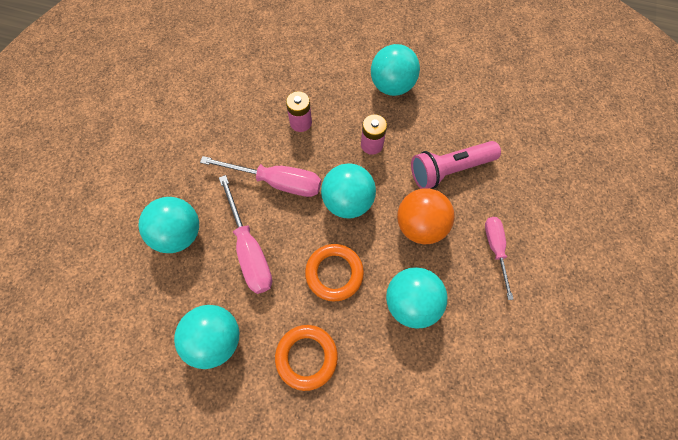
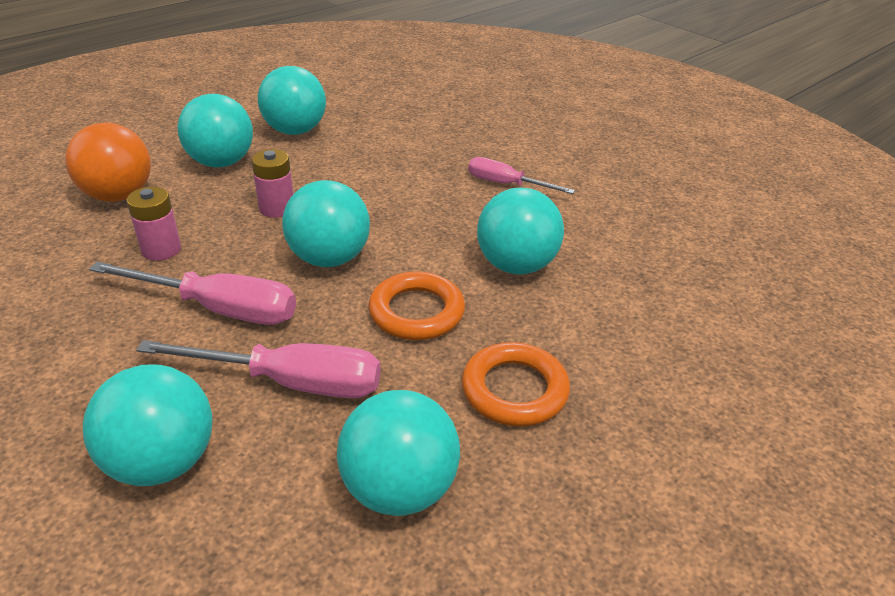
camera: 60 degrees left, 30 degrees down
pink screwdriver [200,156,321,197] -> pink screwdriver turned 60 degrees clockwise [89,262,296,325]
orange ball [397,188,455,244] -> orange ball moved to [65,123,151,202]
pink flashlight [411,141,501,189] -> none
none -> turquoise ball [258,66,326,135]

